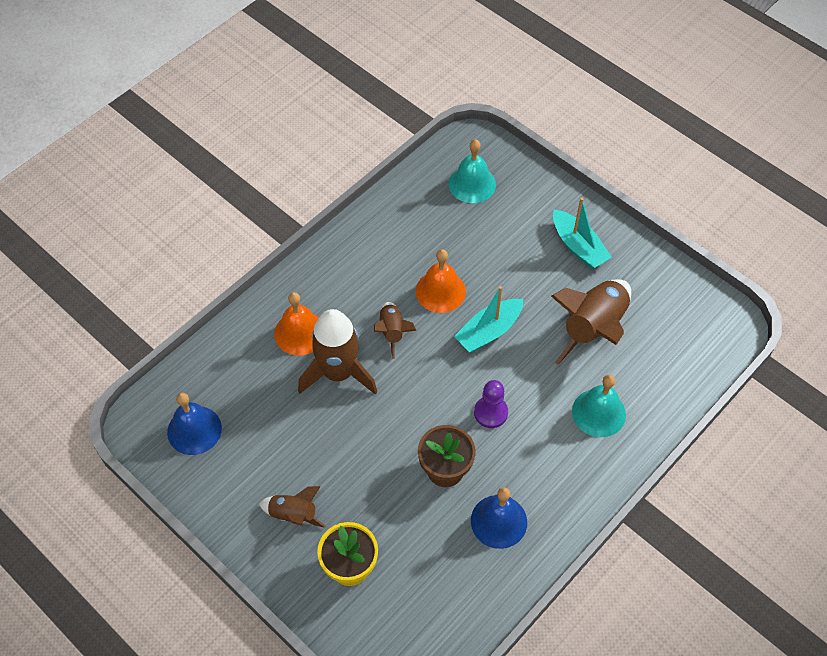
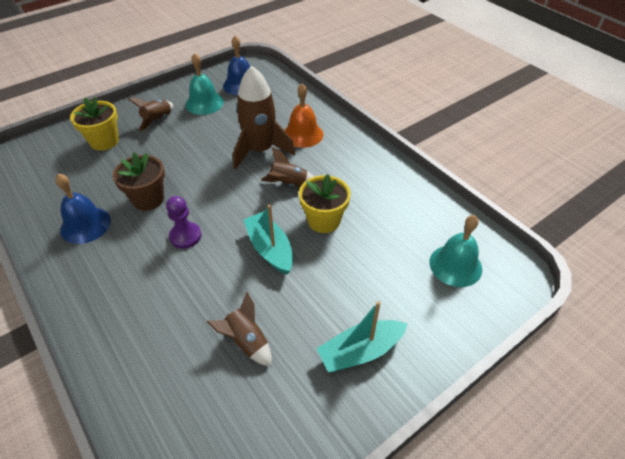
camera: 100 degrees right, 10 degrees down
orange bell [415,249,466,313] -> yellow flower pot [299,174,351,233]
brown rocket [551,279,631,365] -> brown rocket [207,292,272,367], size x0.54
turquoise bell [572,375,626,437] -> turquoise bell moved to [185,53,224,115]

